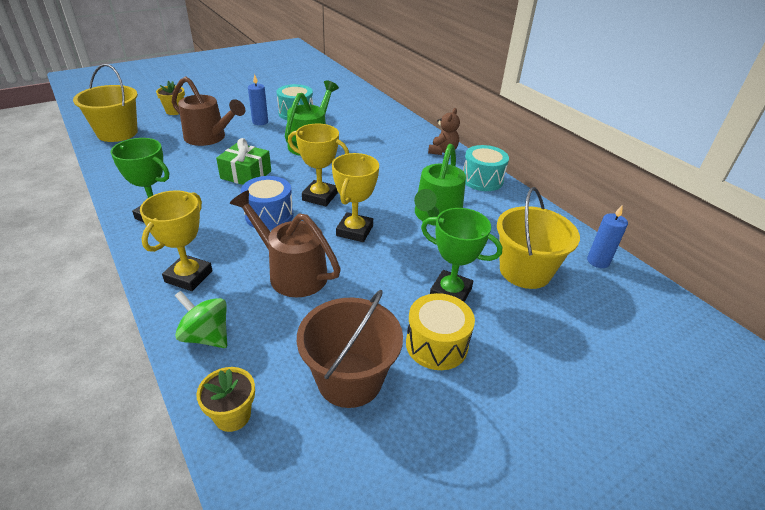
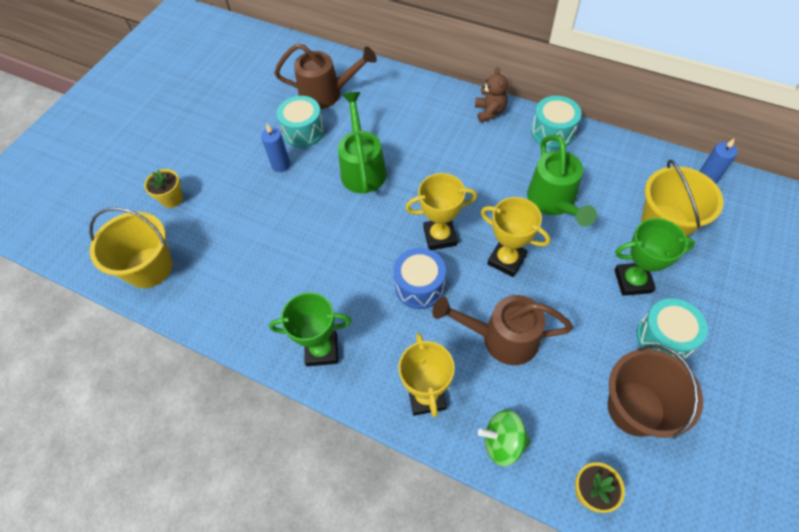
camera: 25 degrees left, 20 degrees up
brown watering can [172,76,245,146] -> brown watering can moved to [274,43,377,109]
green gift [216,138,271,185] -> none
yellow trophy [332,153,379,242] -> yellow trophy turned 45 degrees counterclockwise [481,197,550,277]
yellow drum [406,293,475,370] -> turquoise drum [636,298,708,359]

